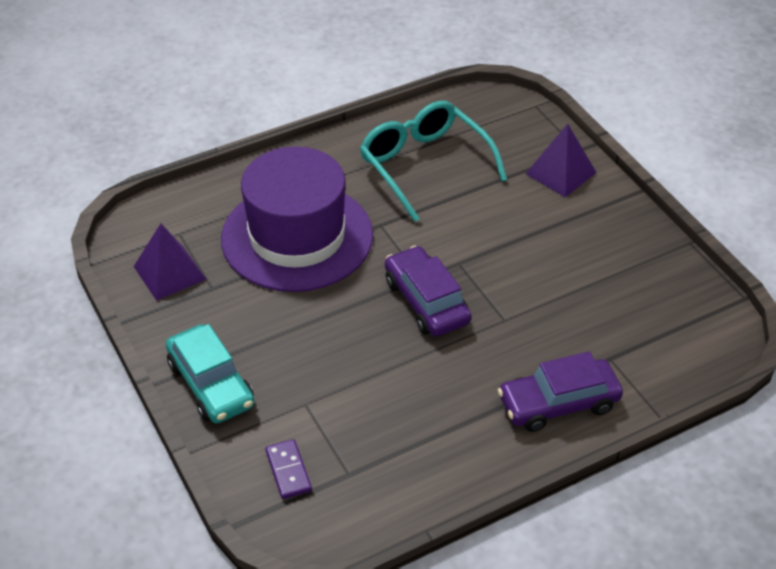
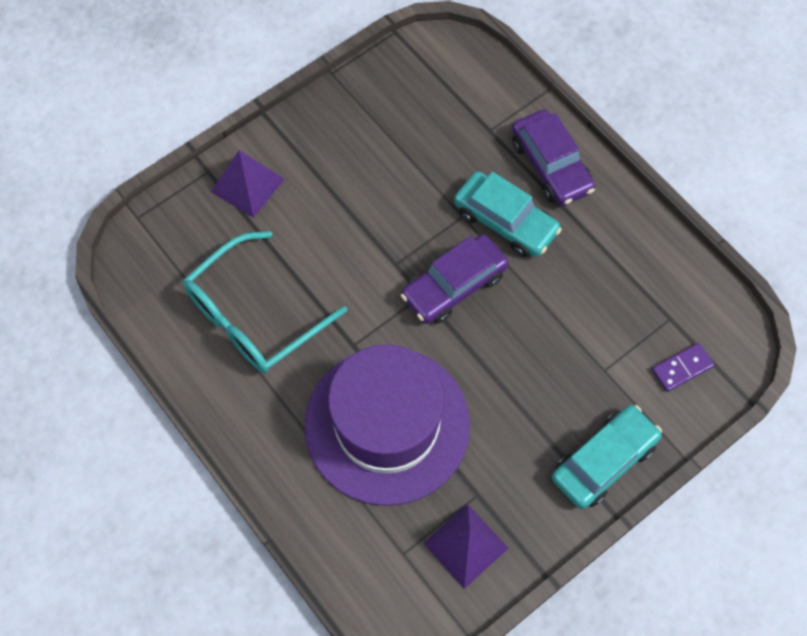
camera: 100 degrees left, 20 degrees up
none -> turquoise car [454,171,562,257]

